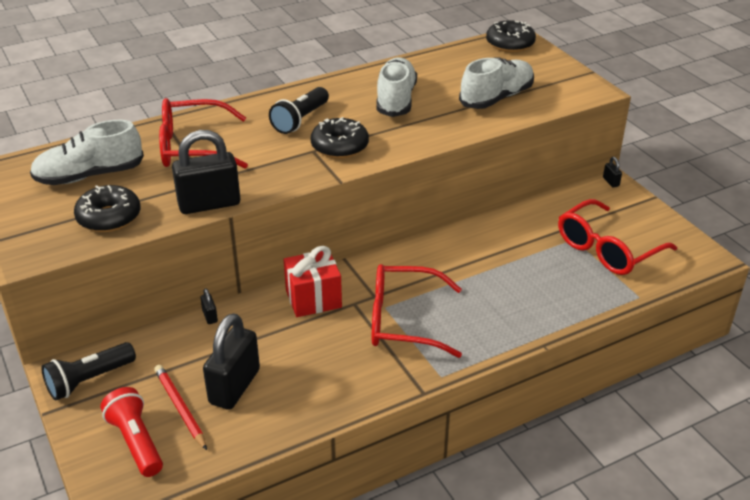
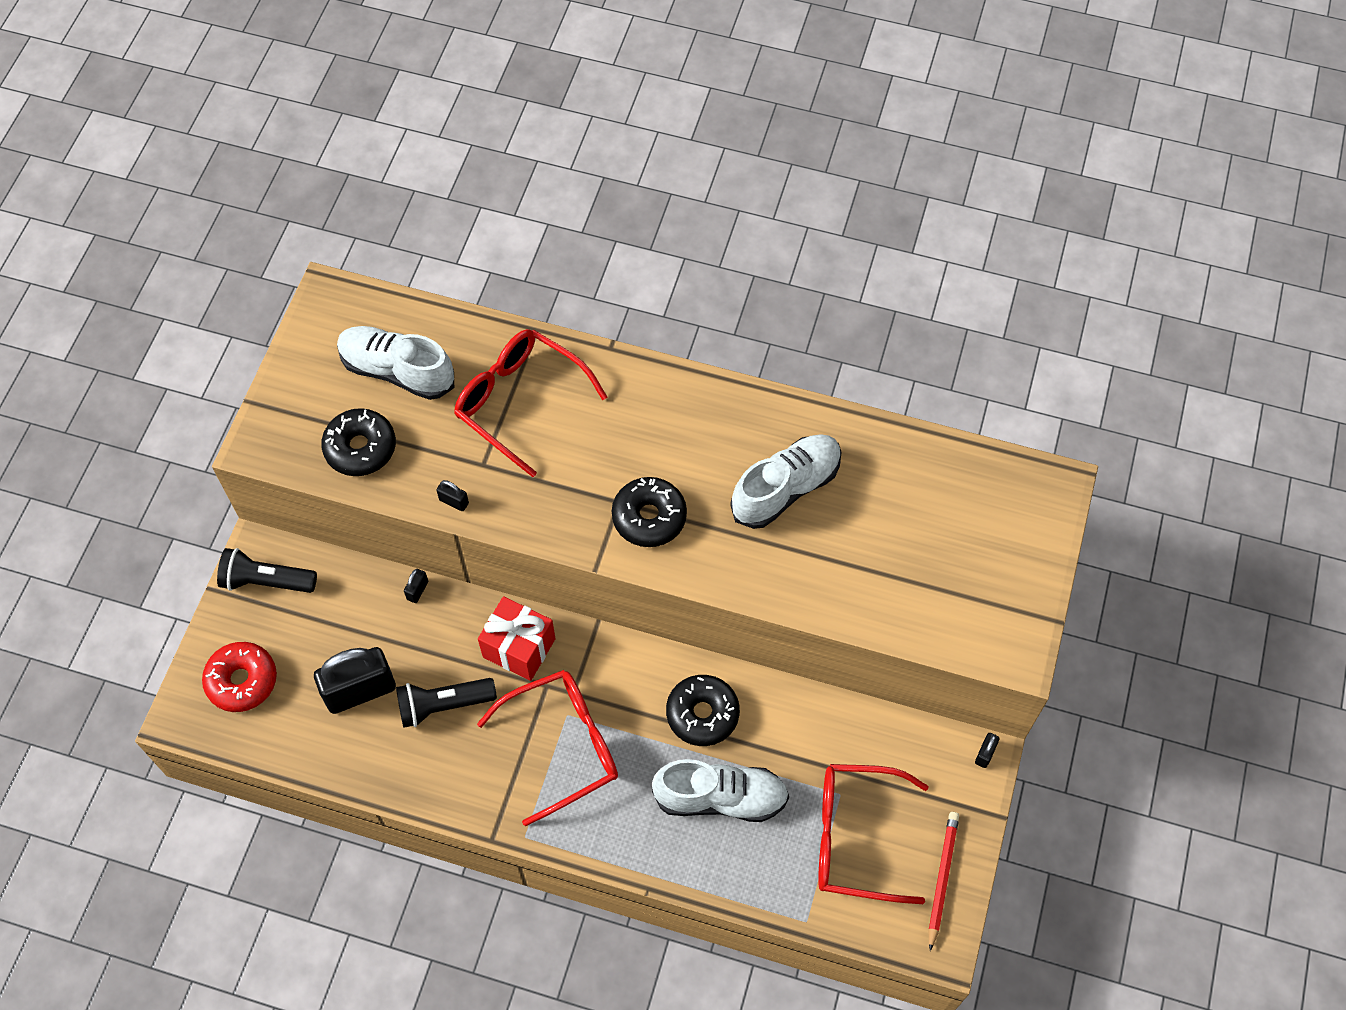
camera: 45 degrees right, 25 degrees up
red flashlight [101,387,163,477] -> red donut [202,642,277,712]
red pencil [154,365,207,450] -> red pencil moved to [929,812,959,951]
black padlock [172,130,241,214] -> black padlock [436,480,469,511], size x0.41
black flashlight [269,87,329,134] -> black flashlight moved to [396,678,497,728]
red glasses [372,264,462,358] -> red glasses turned 105 degrees clockwise [477,670,618,826]
white shoe [459,57,534,109] -> white shoe moved to [652,759,789,822]
black donut [486,20,536,52] -> black donut moved to [666,675,740,746]

